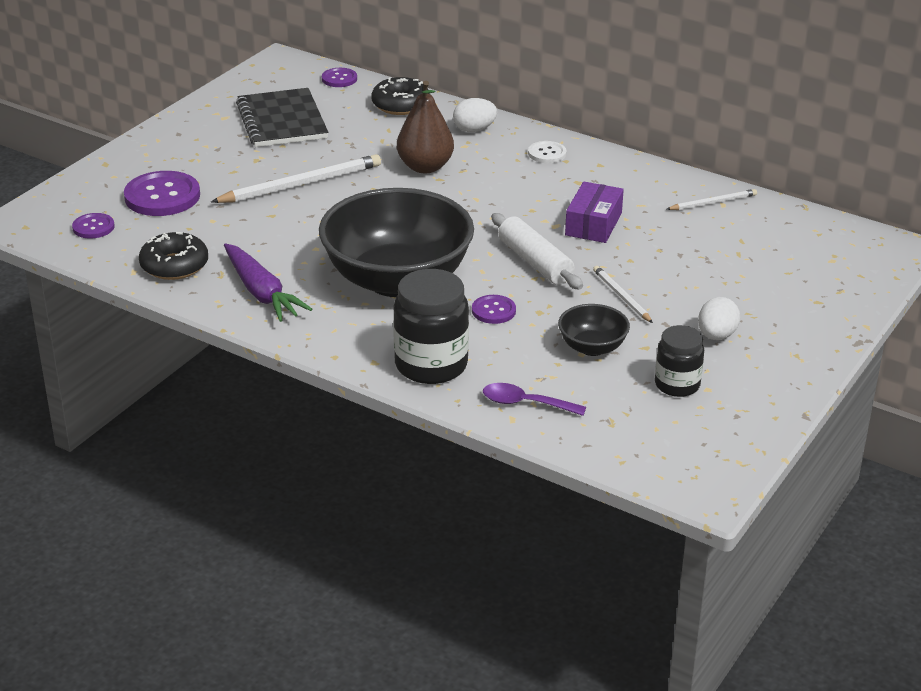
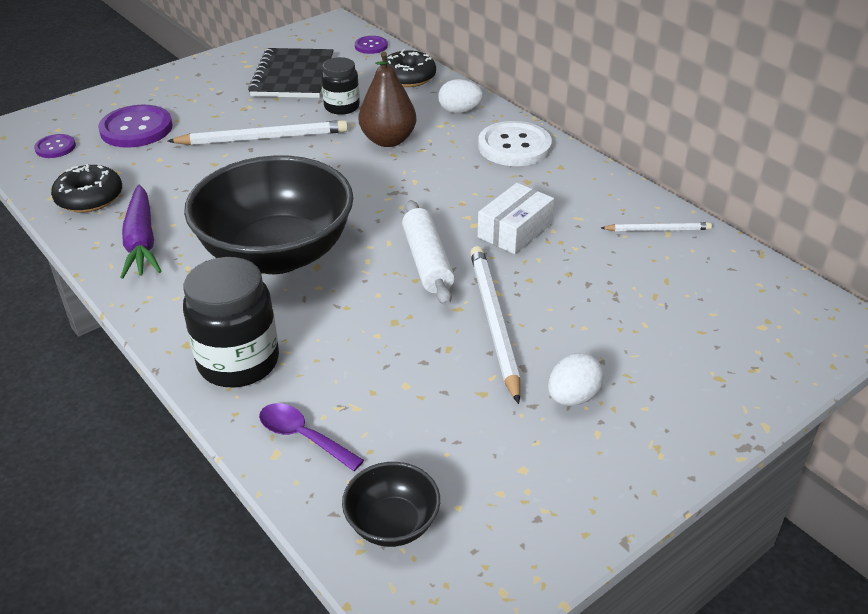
camera: 20 degrees right, 5 degrees up
purple button [472,295,516,324] -> none
white button [528,141,566,163] -> white button [478,121,552,166], size x1.87
black bowl [558,304,630,356] -> black bowl moved to [342,462,440,547]
purple box [565,182,624,243] -> white box [478,183,554,254]
white pencil [593,266,653,323] -> white pencil [470,246,520,404], size x1.85
black jar [655,325,704,397] -> black jar moved to [321,57,360,115]

